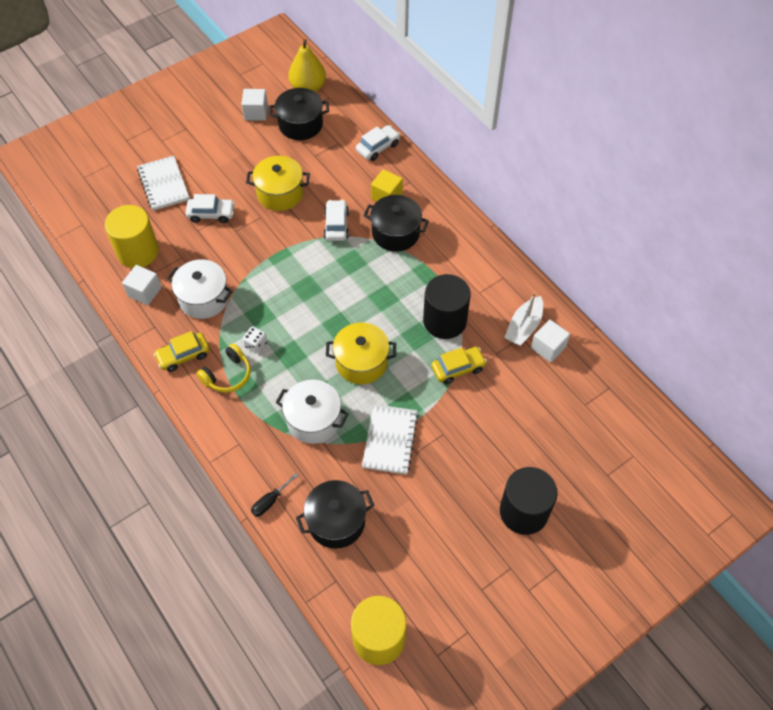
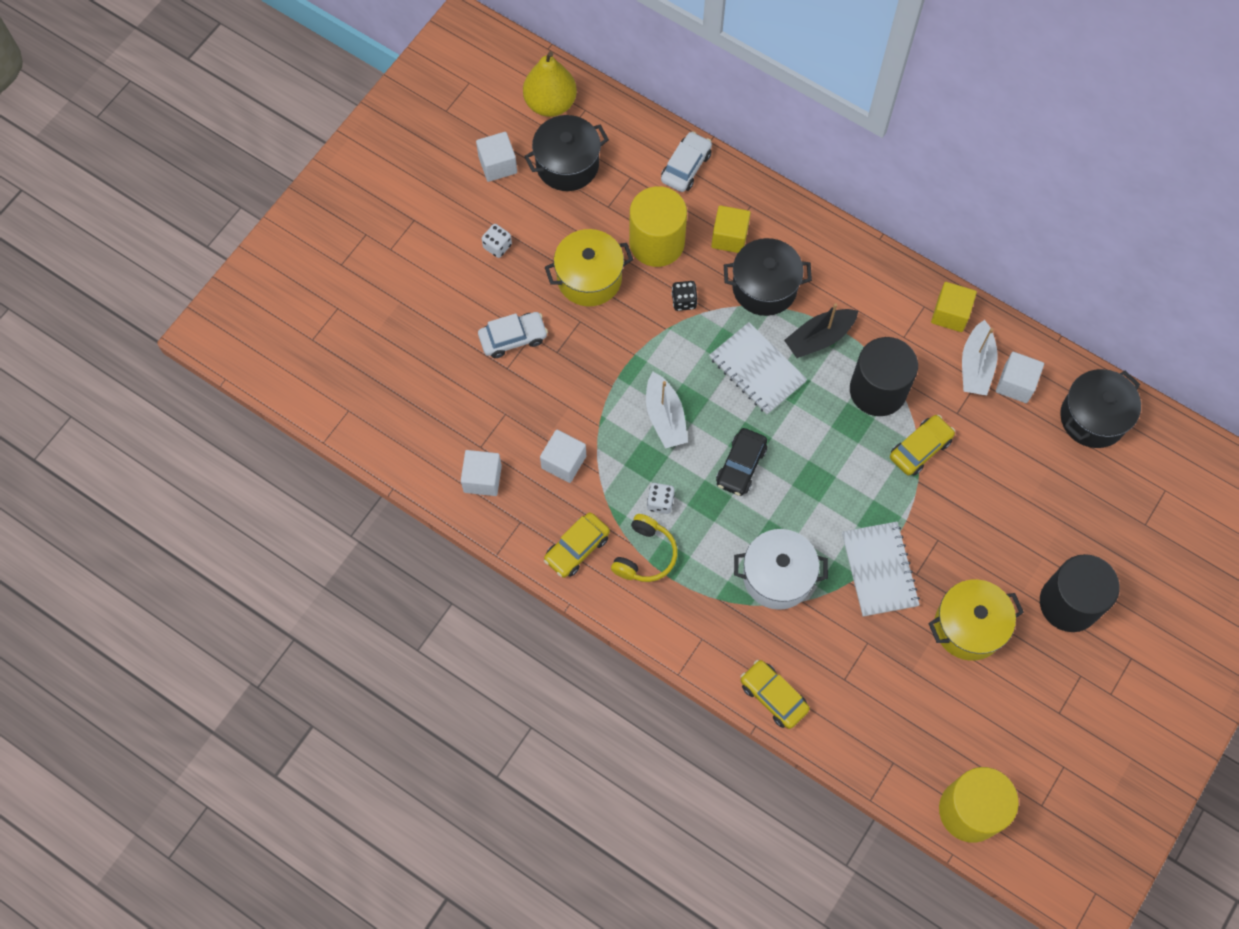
camera: 20 degrees left, 10 degrees up
yellow cylinder [105,205,159,268] -> yellow cylinder moved to [629,186,687,267]
white notebook [137,156,190,211] -> white notebook moved to [709,322,807,415]
white pot [167,259,233,319] -> white cube [540,430,586,483]
black screwdriver [251,473,298,517] -> yellow car [740,660,810,729]
black pot [296,480,374,549] -> black pot moved to [1060,369,1141,448]
white car [324,200,349,241] -> black dice [672,281,697,311]
yellow pot [326,322,396,384] -> yellow pot moved to [928,579,1024,661]
none -> white dice [482,224,512,258]
none -> white boat [646,372,688,449]
none -> black car [716,428,767,496]
none -> black boat [784,303,858,358]
none -> yellow cube [931,282,977,332]

